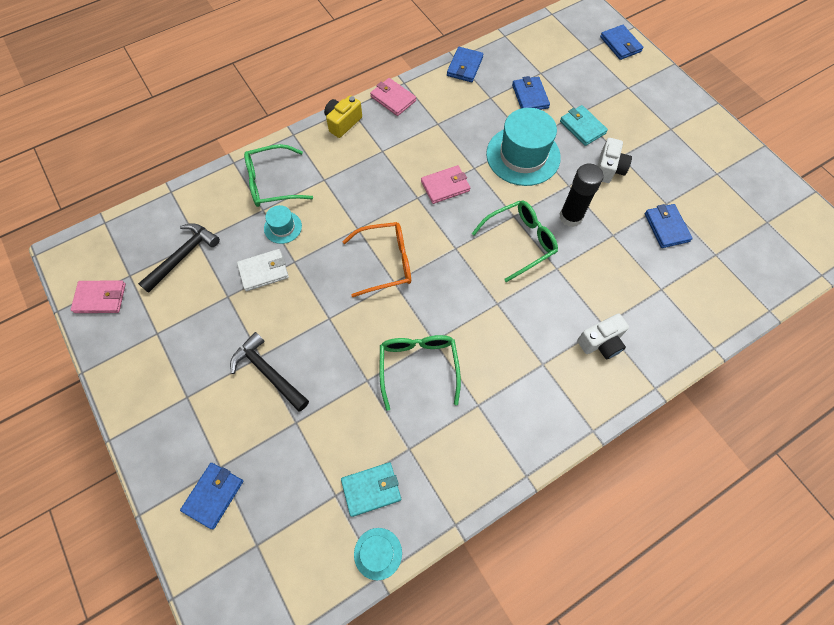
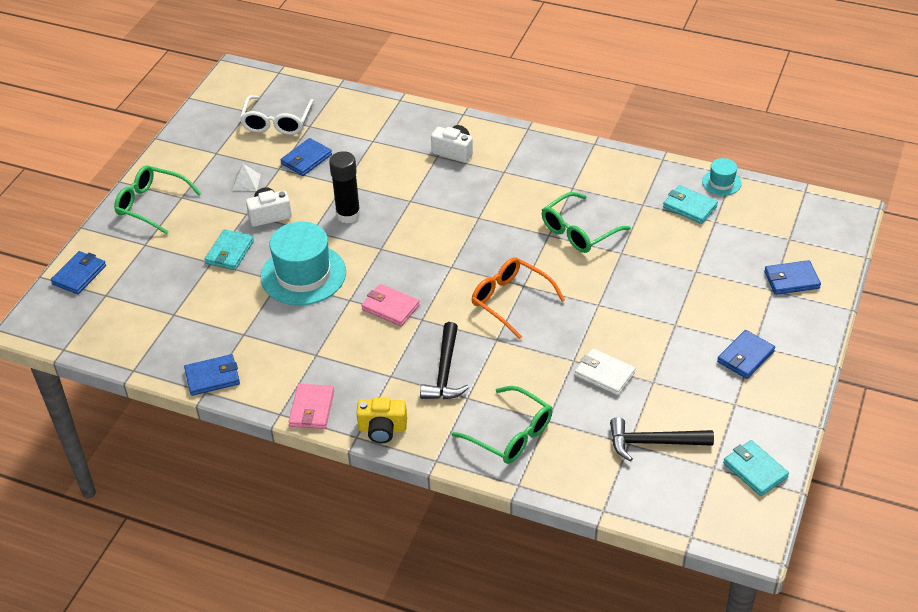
camera: 125 degrees left, 20 degrees down
pink wallet [71,280,126,313] -> turquoise wallet [723,440,789,496]
black hammer [230,332,309,411] -> black hammer moved to [420,322,469,399]
turquoise hat [264,205,302,244] -> none
green glasses [472,201,558,282] -> green glasses moved to [114,165,201,234]
blue wallet [512,76,550,110] -> blue wallet moved to [717,330,775,379]
none -> white pyramid [232,164,261,191]
none -> white glasses [240,95,314,135]

